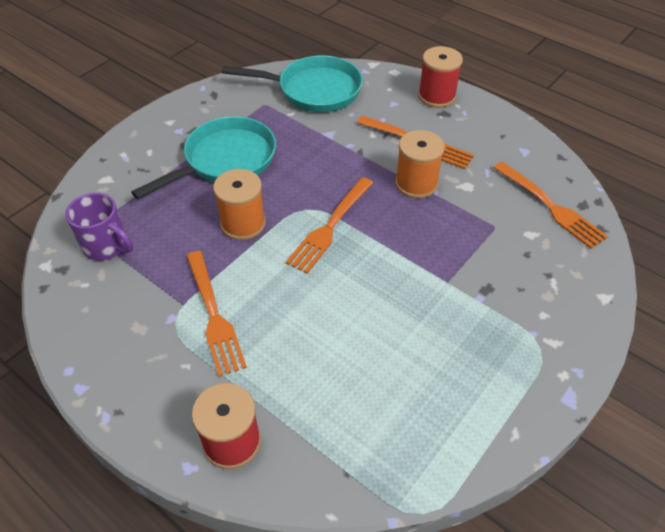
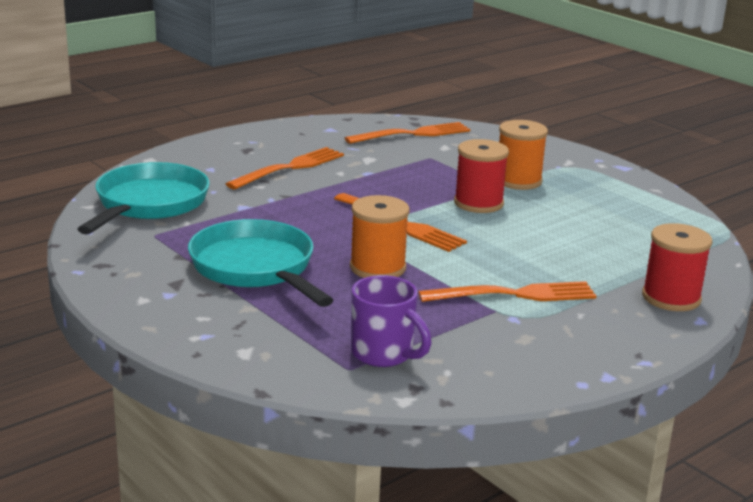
camera: 80 degrees left, 25 degrees down
purple mug [65,193,133,260] -> purple mug turned 90 degrees clockwise [351,275,432,367]
orange spool [395,130,445,199] -> orange spool moved to [499,120,548,190]
red spool [418,46,463,108] -> red spool moved to [454,139,509,213]

